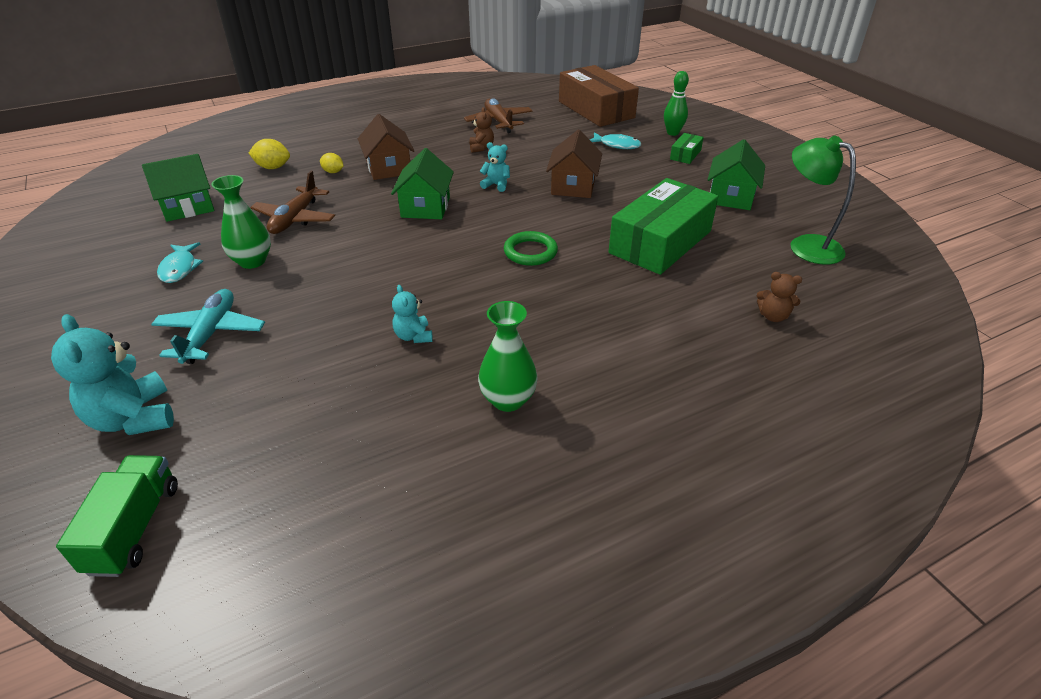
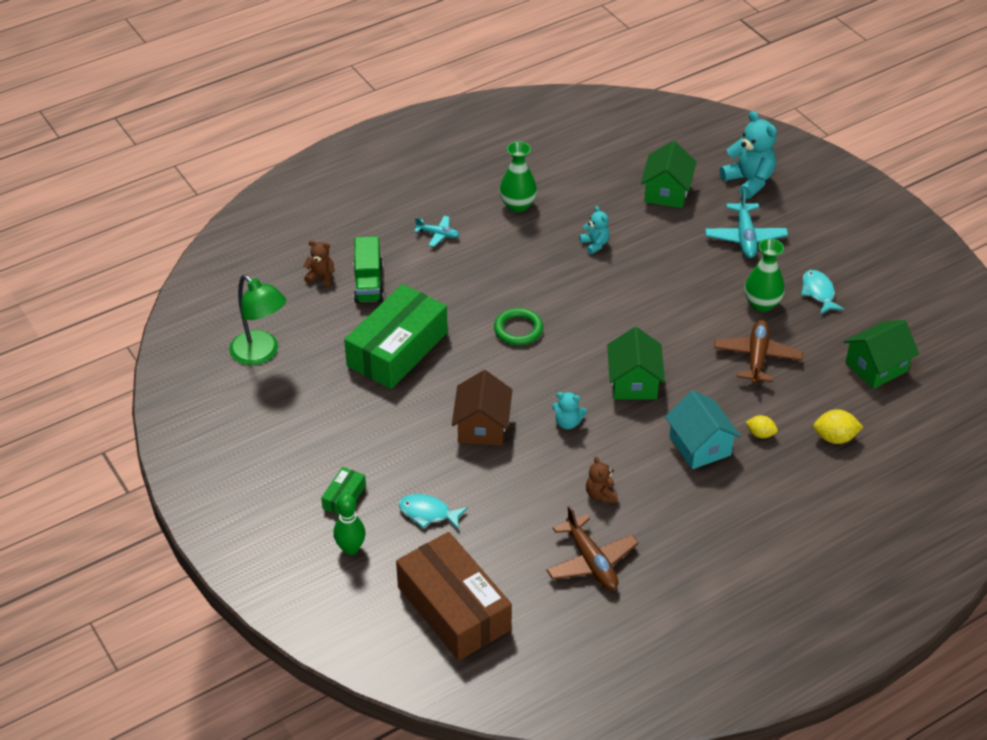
camera: 175 degrees right, 5 degrees up
green truck [56,455,178,577] -> green truck moved to [354,236,383,303]
brown house [358,114,415,180] -> turquoise house [665,390,741,469]
green house [708,139,765,210] -> green house moved to [641,141,696,208]
none -> turquoise plane [414,216,459,247]

